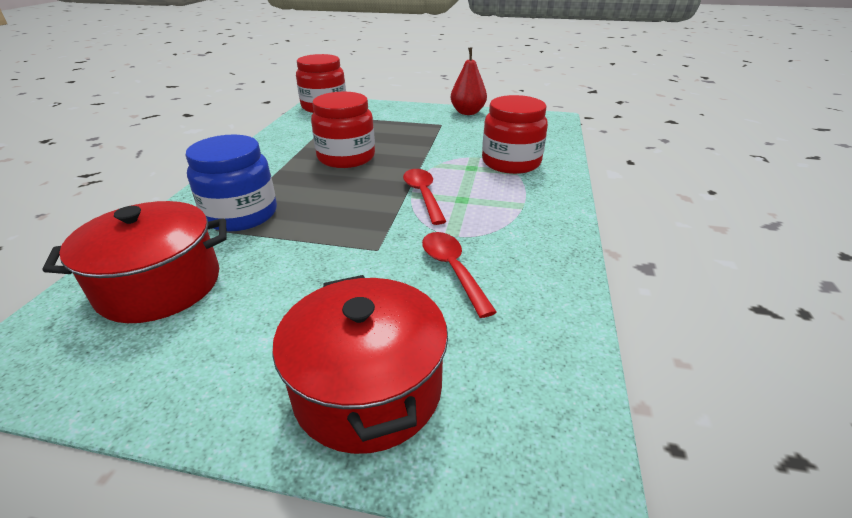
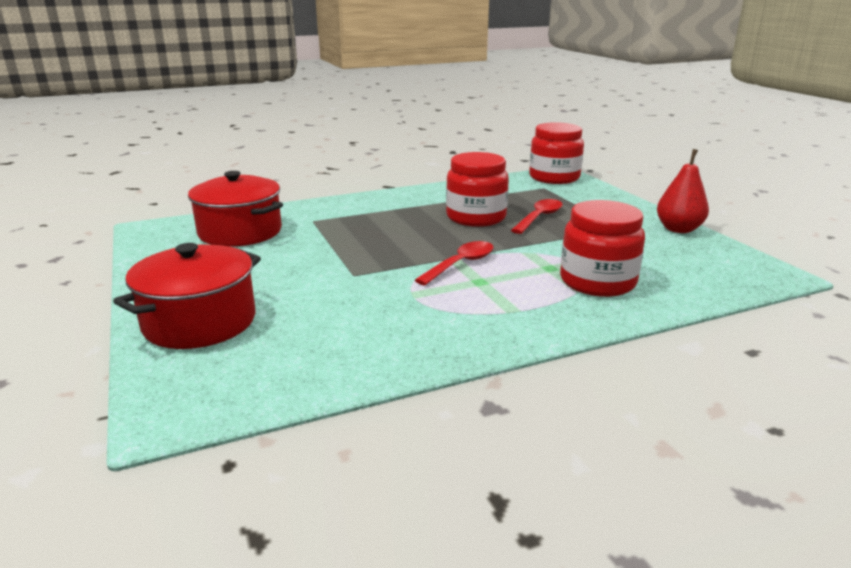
camera: 55 degrees right, 10 degrees down
blue jar [186,135,277,231] -> none
red spoon [422,232,497,318] -> red spoon moved to [511,199,563,234]

